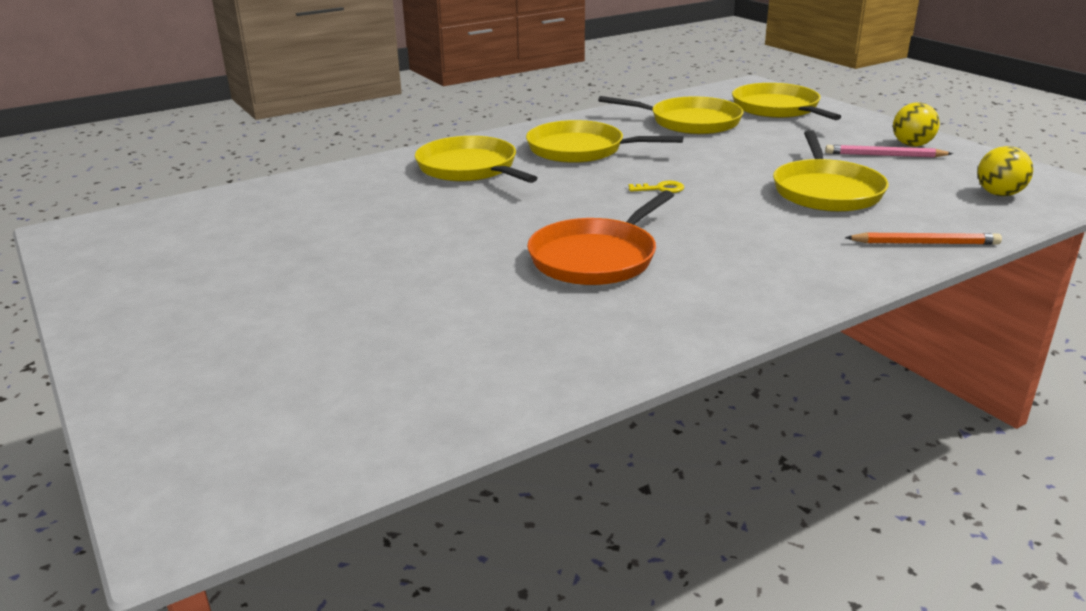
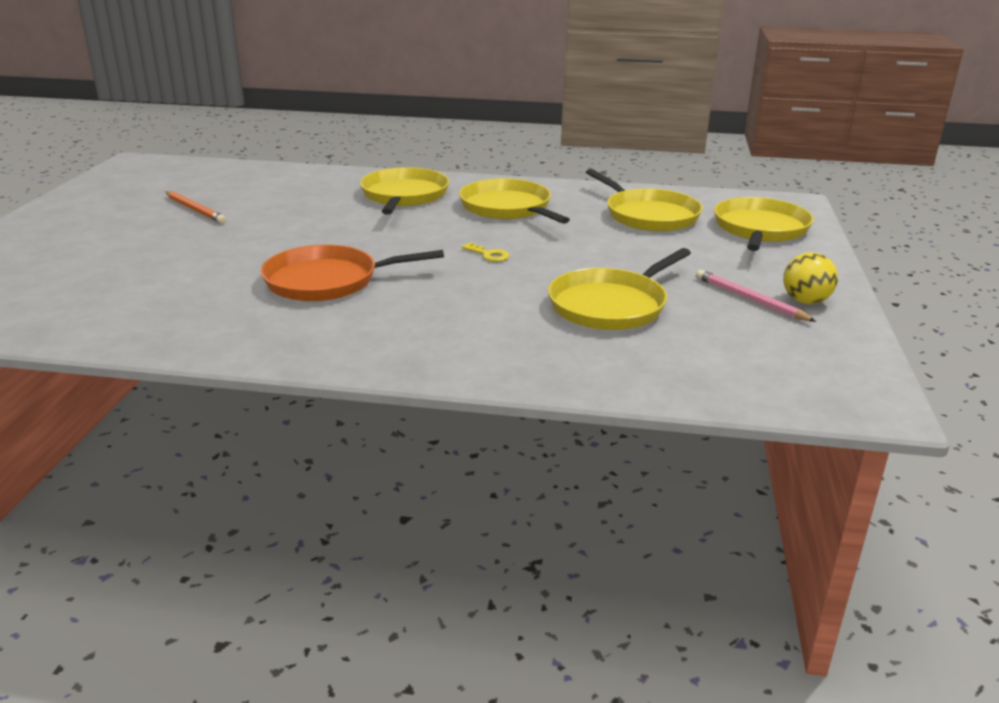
camera: 40 degrees right, 0 degrees up
orange pencil [845,232,1002,245] -> orange pencil moved to [165,191,226,223]
yellow ball [977,146,1033,196] -> none

